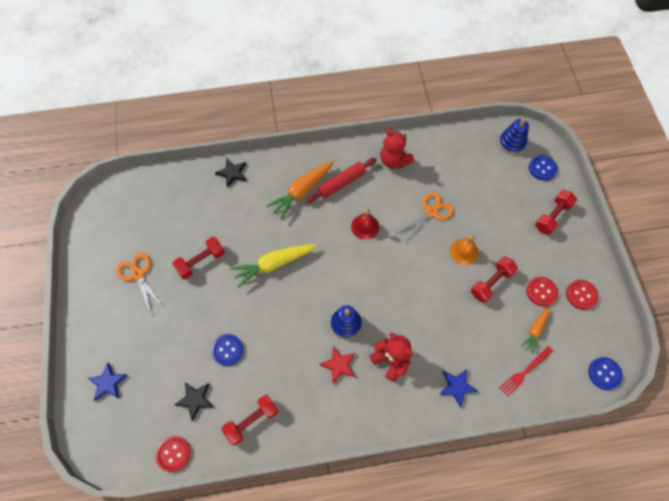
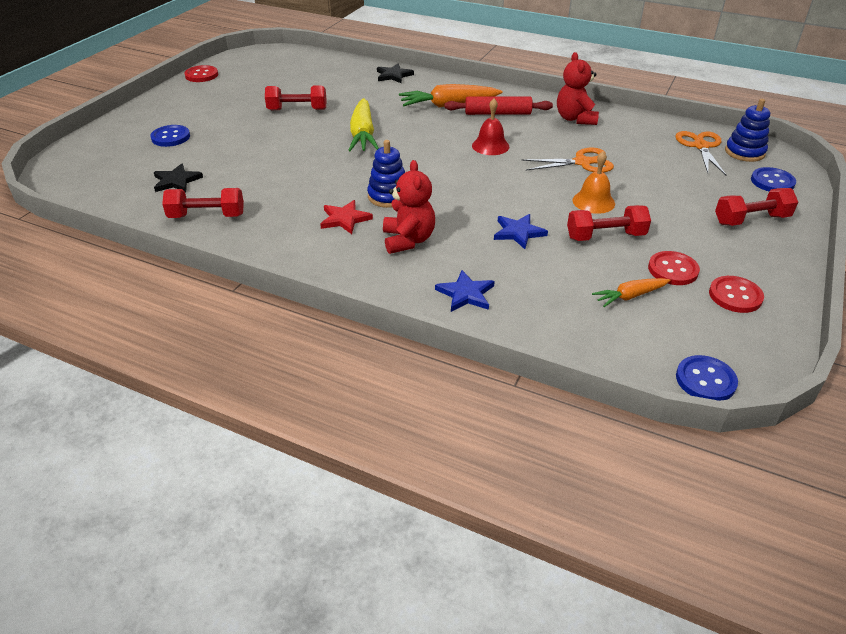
camera: 35 degrees right, 25 degrees down
blue star [88,363,127,401] -> blue star moved to [494,214,548,249]
orange scissors [116,253,164,314] -> orange scissors moved to [675,131,726,175]
red button [155,436,191,472] -> red button moved to [185,65,218,82]
blue button [211,334,243,366] -> blue button moved to [150,125,190,147]
yellow carrot [230,244,316,288] -> yellow carrot turned 105 degrees counterclockwise [348,98,379,151]
red fork [499,346,553,397] -> none

